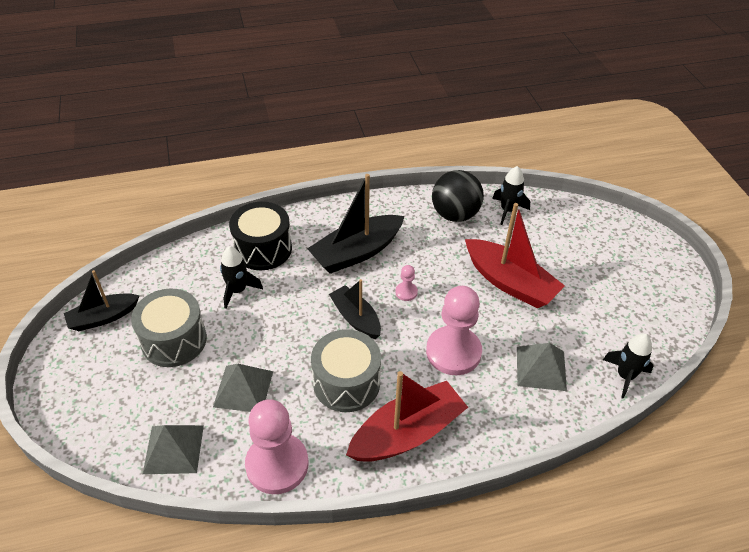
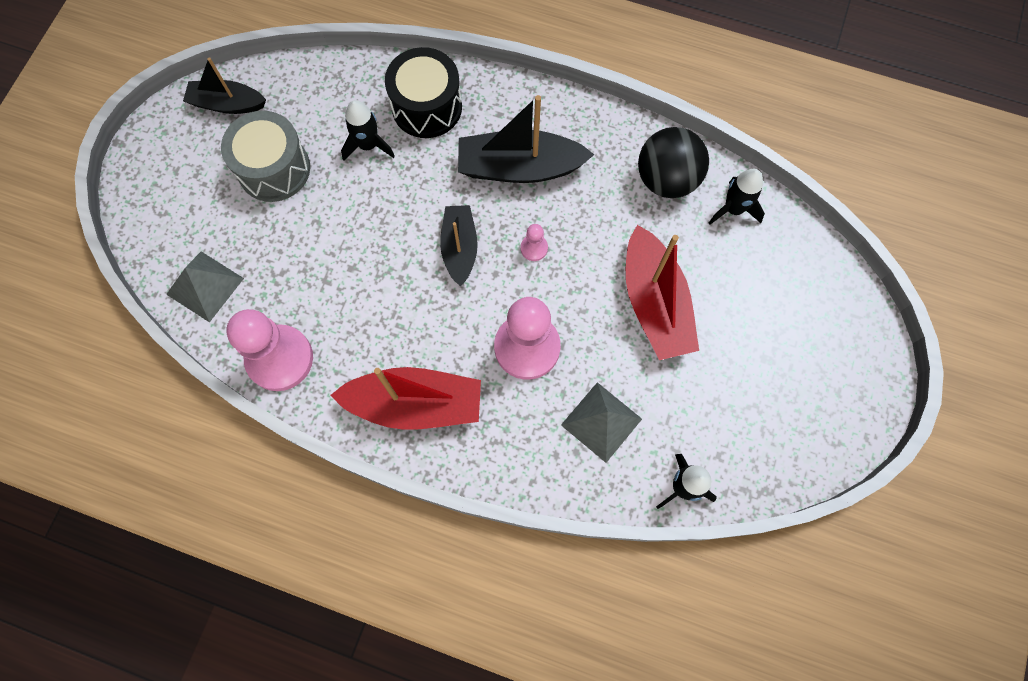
camera: 35 degrees right, 25 degrees up
grey pyramid [213,364,273,412] -> none
grey drum [311,329,381,412] -> none

